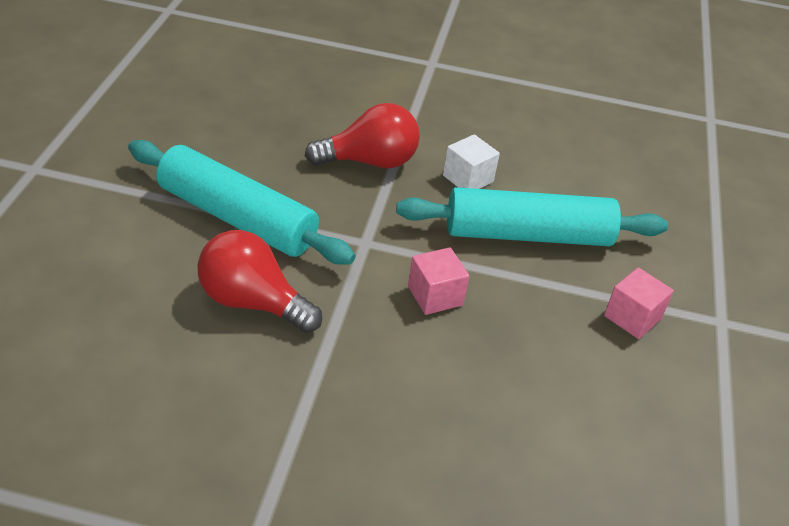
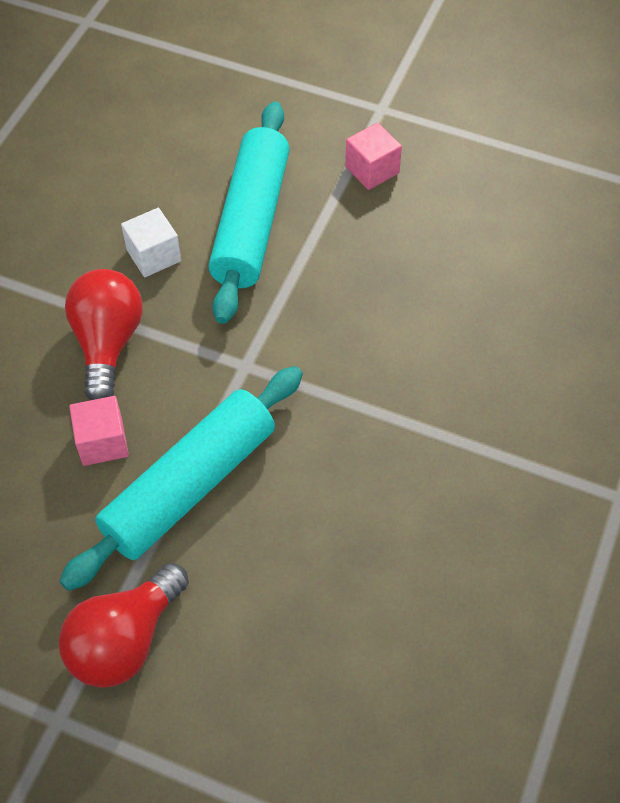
camera: 75 degrees left, 15 degrees up
red light bulb [198,230,322,333] -> red light bulb moved to [59,563,189,688]
pink cube [408,247,469,315] -> pink cube moved to [69,396,129,466]

